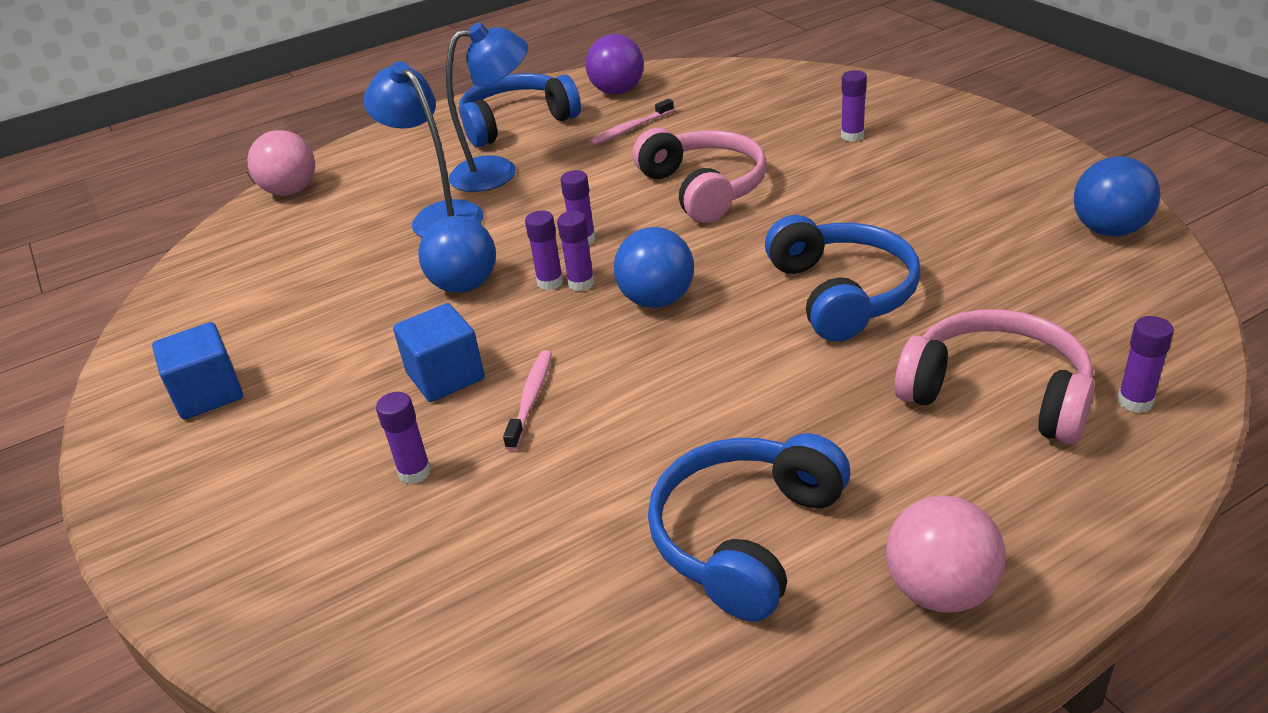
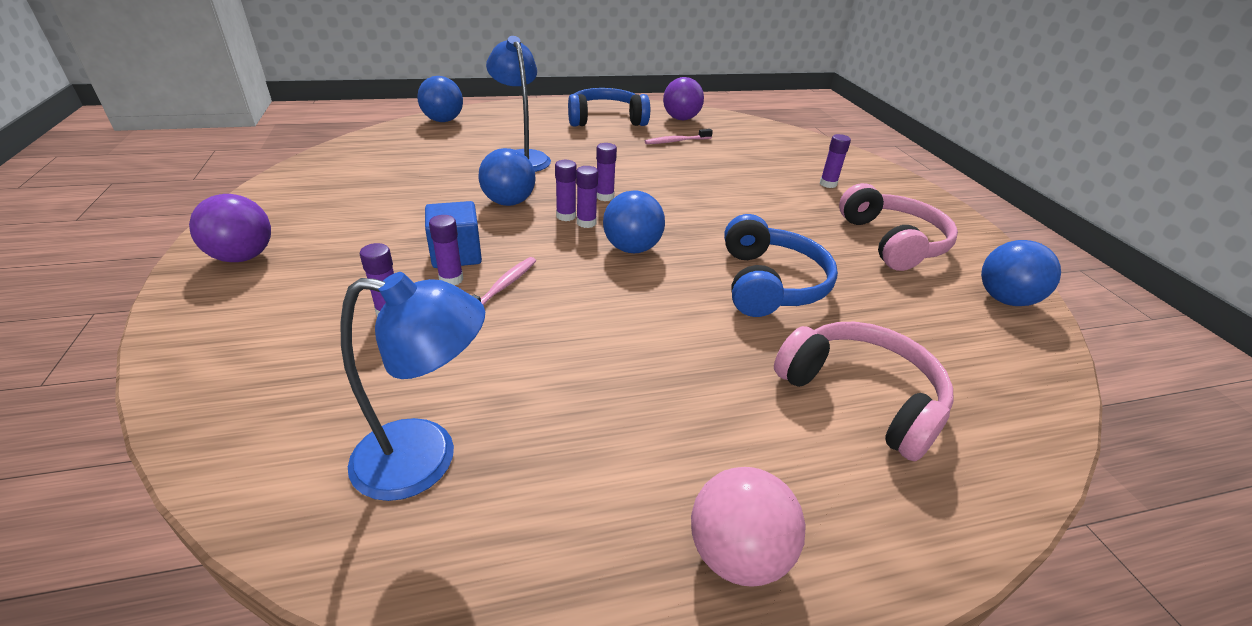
camera: 10 degrees right, 0 degrees up
blue cube [152,322,243,420] -> none
pink ball [247,130,315,196] -> blue ball [417,76,463,122]
blue lamp [446,23,528,192] -> blue lamp moved to [340,272,485,501]
pink headphones [633,128,767,223] -> pink headphones moved to [839,183,958,271]
blue headphones [648,433,850,622] -> none
purple glue stick [1117,316,1174,413] -> purple glue stick moved to [429,215,463,285]
none -> purple ball [189,194,271,262]

